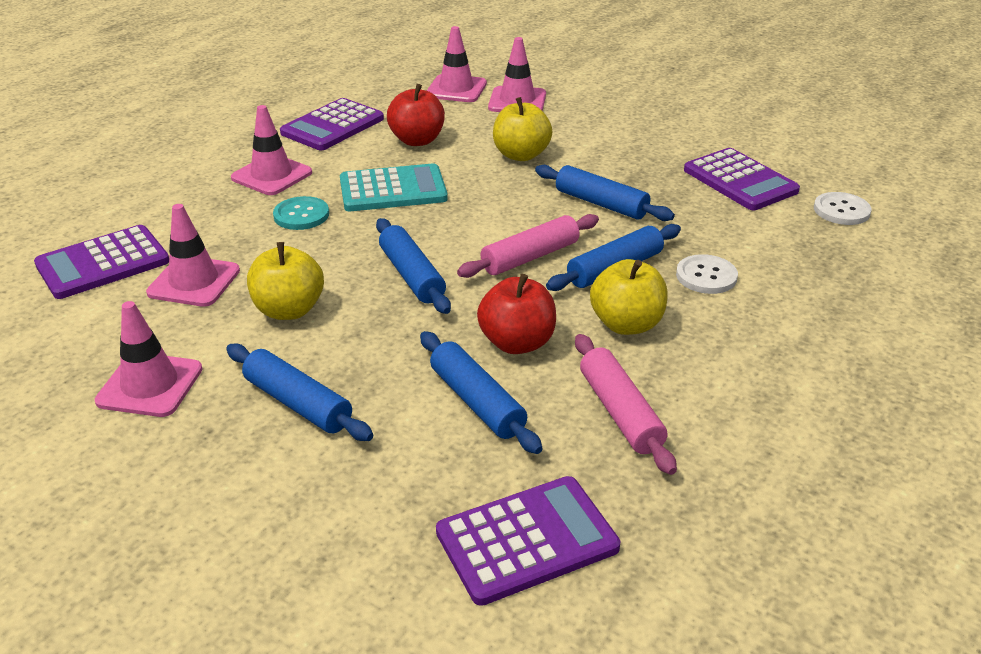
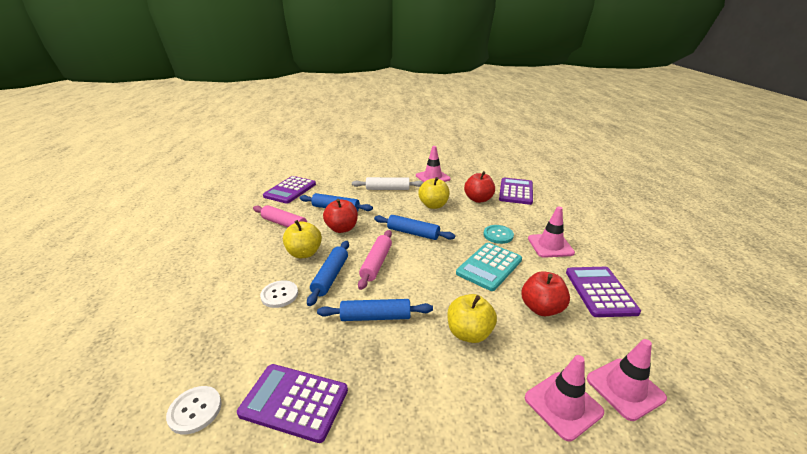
camera: 140 degrees right, 5 degrees down
pink traffic cone [146,204,240,307] -> red apple [464,171,495,203]
blue rolling pin [226,343,373,441] -> white rolling pin [352,177,424,190]

